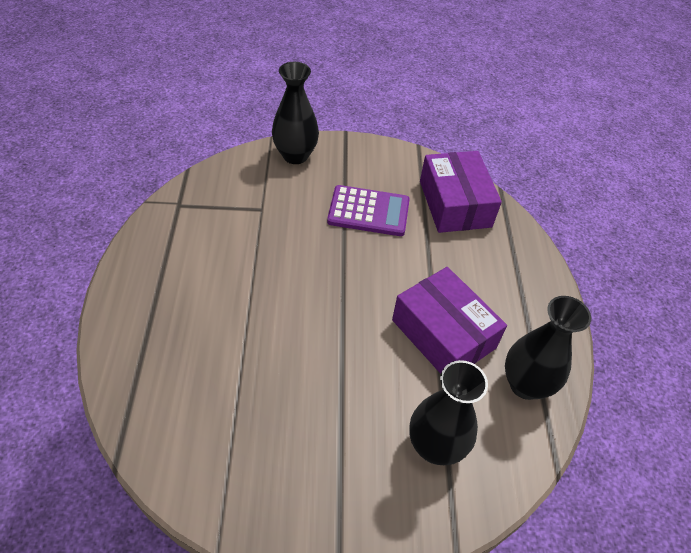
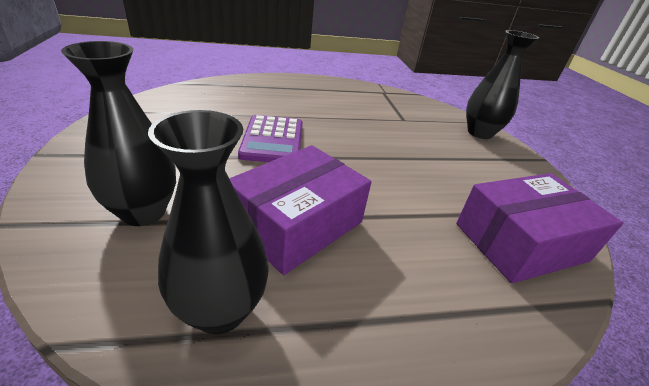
camera: 80 degrees right, 15 degrees down
purple calculator [327,185,410,236] -> purple calculator moved to [238,115,303,162]

